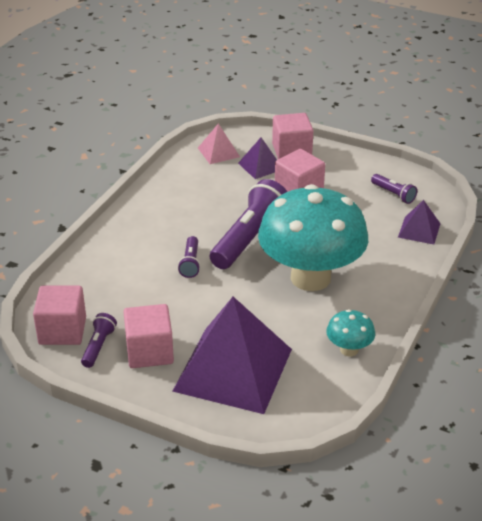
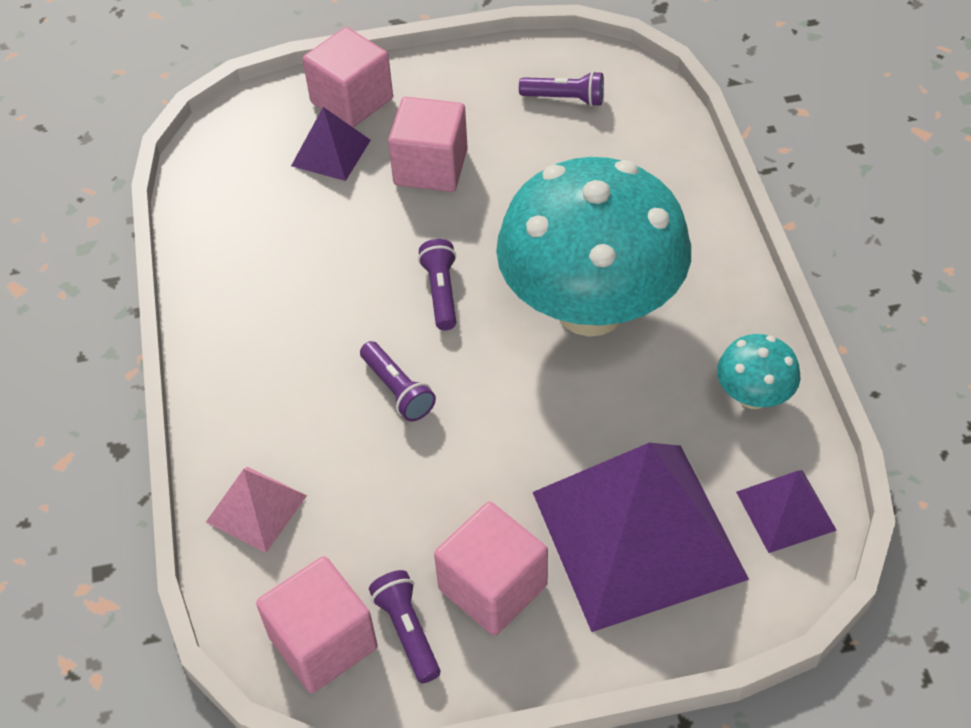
camera: 35 degrees left, 15 degrees up
pink pyramid [198,124,240,164] -> pink pyramid moved to [206,467,307,553]
purple flashlight [210,179,287,269] -> purple flashlight [418,239,456,331], size x0.48
purple pyramid [398,200,441,244] -> purple pyramid moved to [736,470,837,553]

